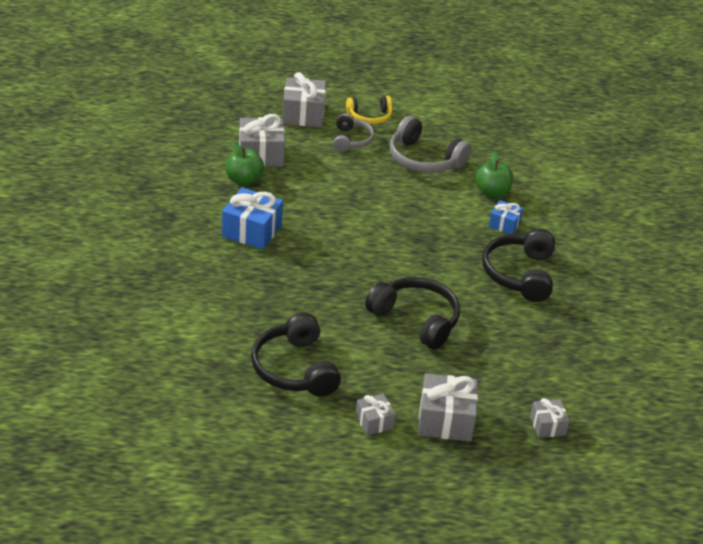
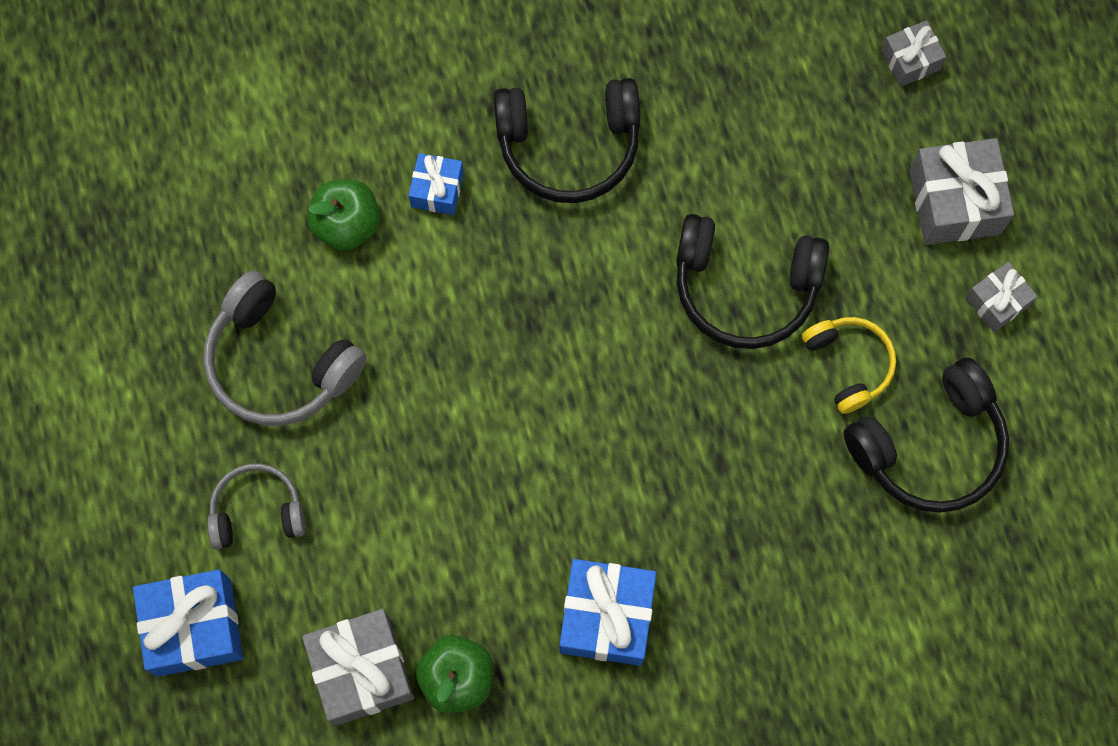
camera: 100 degrees left, 35 degrees up
grey gift [283,72,326,127] -> blue gift [133,569,243,677]
yellow headphones [346,96,392,124] -> yellow headphones moved to [802,317,896,414]
black headphones [365,277,460,350] -> black headphones turned 105 degrees counterclockwise [676,214,829,349]
grey headphones [390,116,471,173] -> grey headphones turned 105 degrees clockwise [203,271,367,426]

